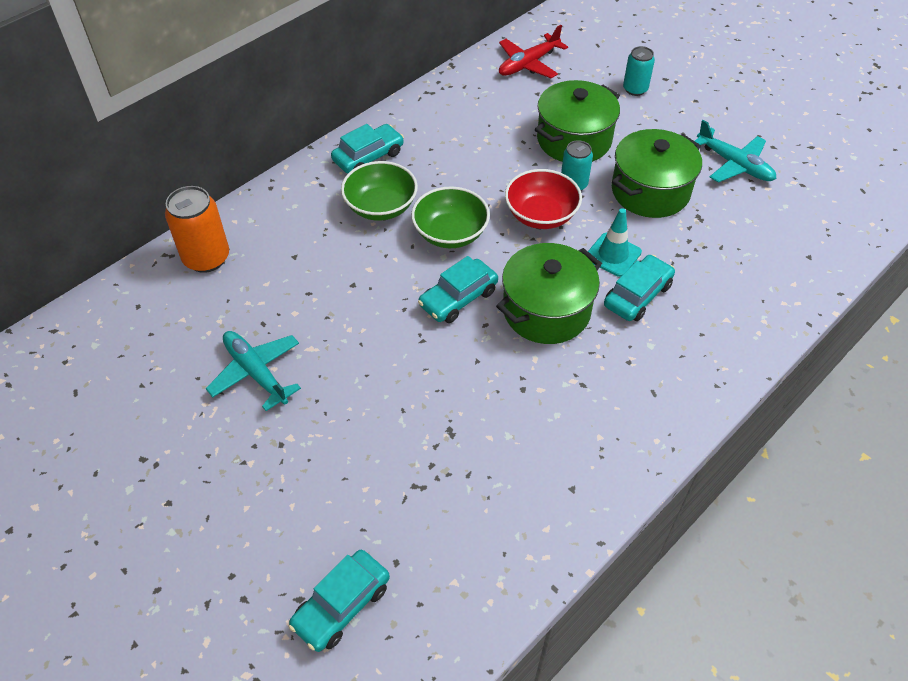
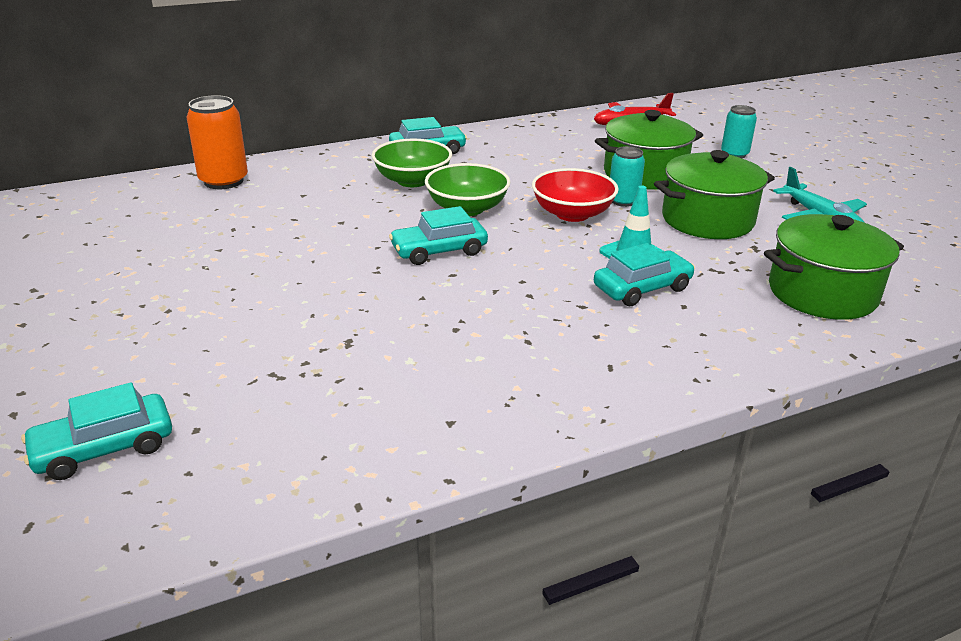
camera: 20 degrees right, 20 degrees down
turquoise plane [206,331,301,411] -> none
green pot [496,243,602,344] -> green pot moved to [764,214,904,320]

